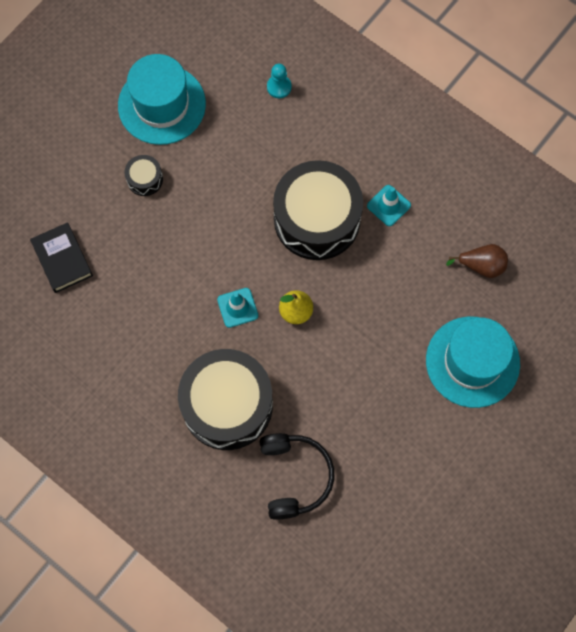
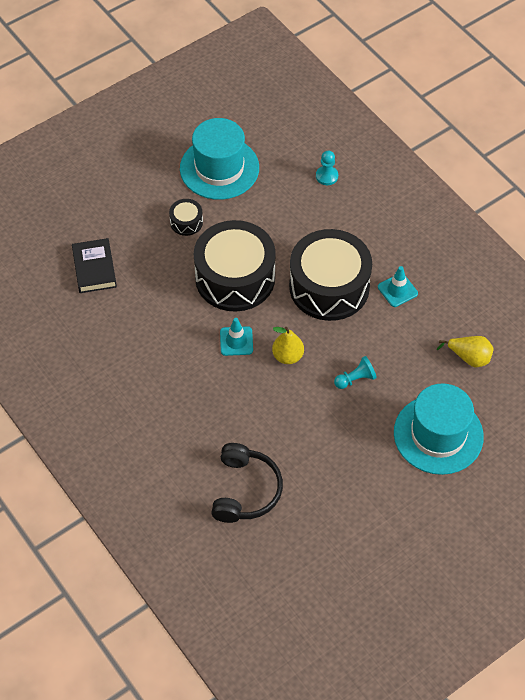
camera: 15 degrees right, 15 degrees down
black drum [178,349,273,450] -> black drum moved to [194,220,276,312]
brown pear [446,244,508,278] -> yellow pear [437,336,493,367]
none -> turquoise pawn [334,356,377,389]

